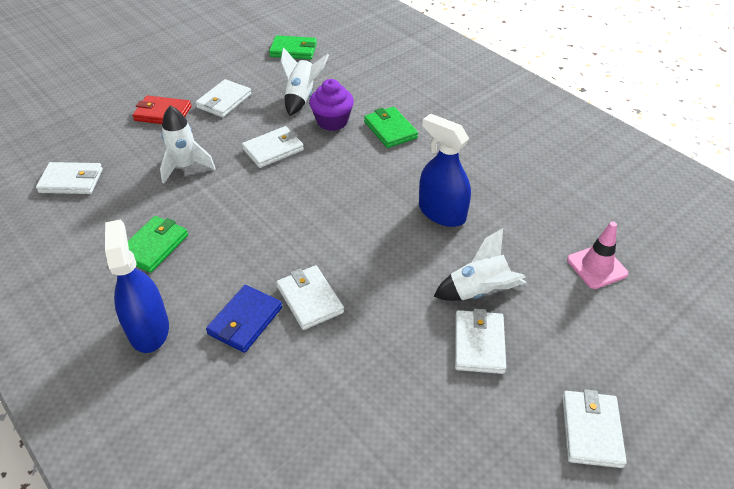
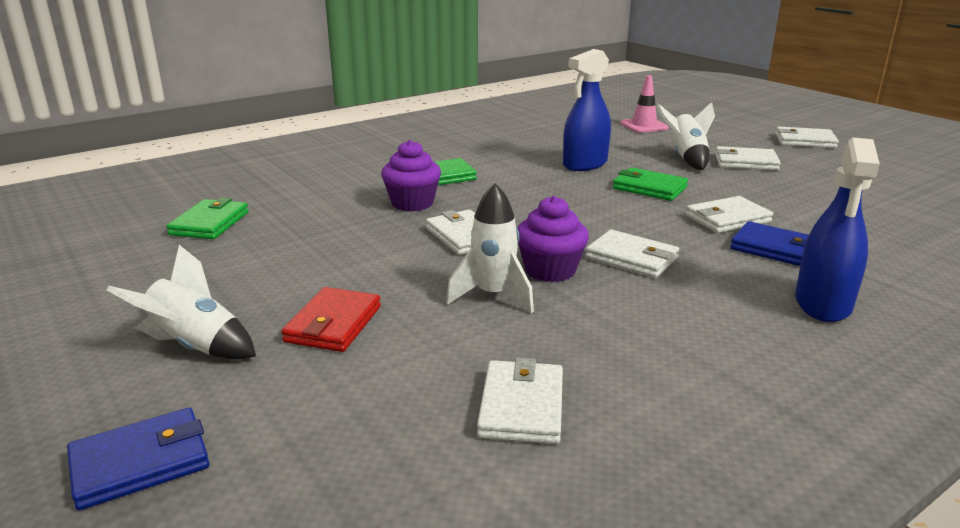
camera: 85 degrees left, 20 degrees down
blue spray bottle [105,220,169,353] -> blue spray bottle turned 60 degrees counterclockwise [795,138,880,322]
green wallet [128,216,188,273] -> green wallet moved to [613,167,688,201]
white wallet [196,79,251,117] -> white wallet moved to [585,230,679,278]
white rocket [280,47,329,116] -> white rocket moved to [107,245,256,360]
none -> blue wallet [67,407,210,510]
none -> purple cupcake [517,196,589,282]

